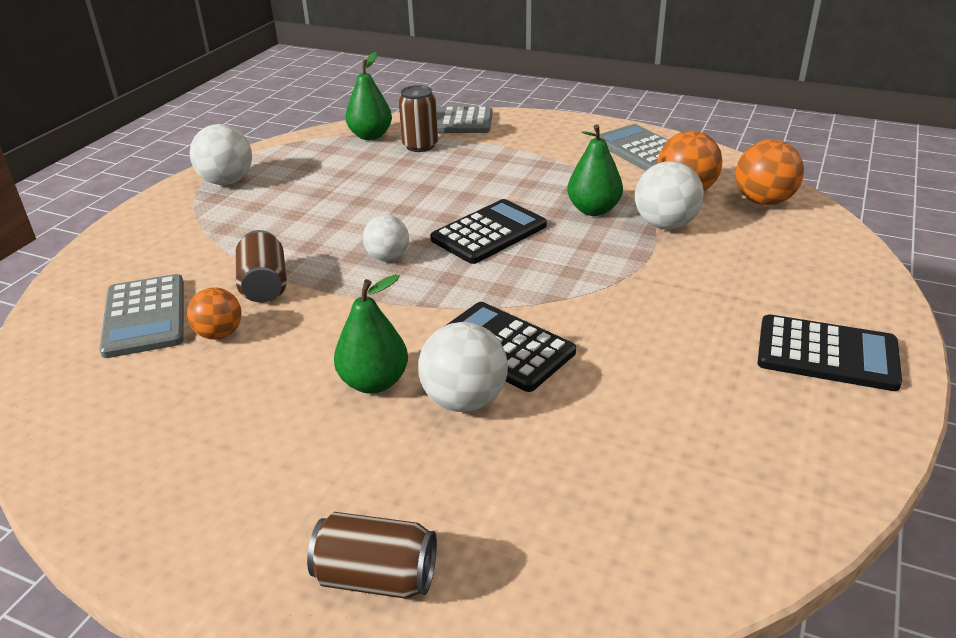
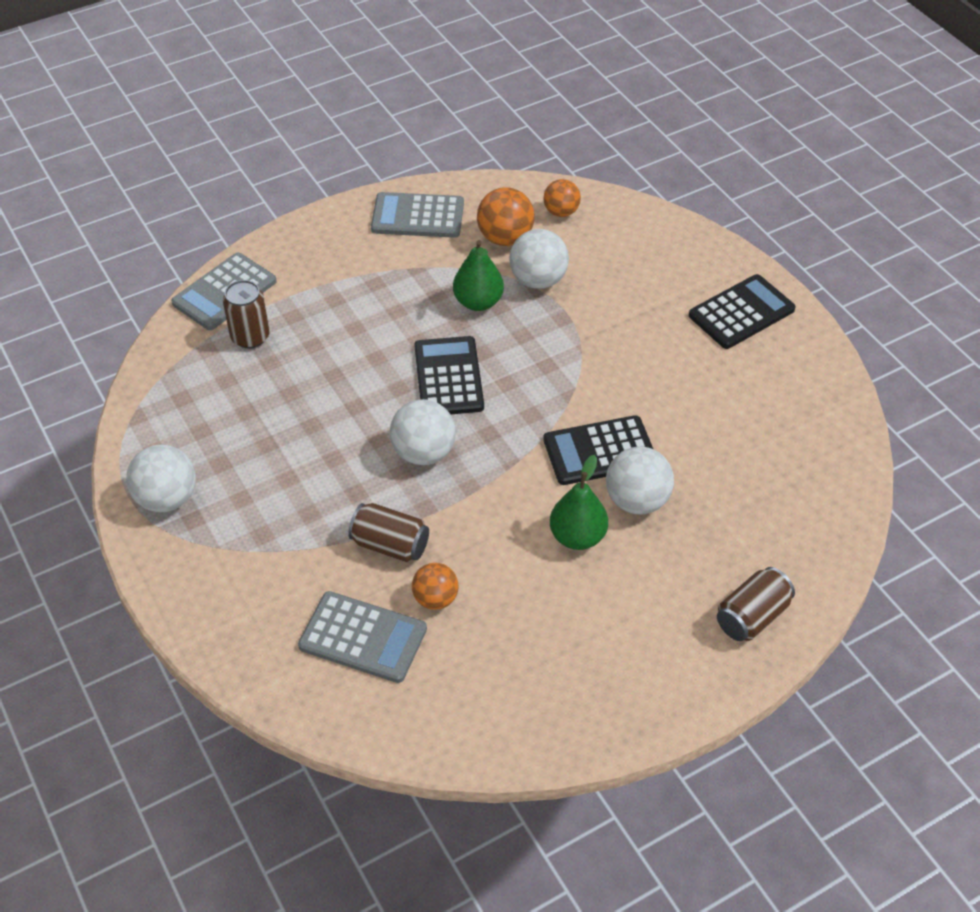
camera: 55 degrees left, 15 degrees up
green pear [345,52,392,140] -> none
white ball [363,215,409,261] -> white ball [390,399,456,465], size x1.52
orange ball [735,140,804,205] -> orange ball [543,179,581,217], size x0.66

